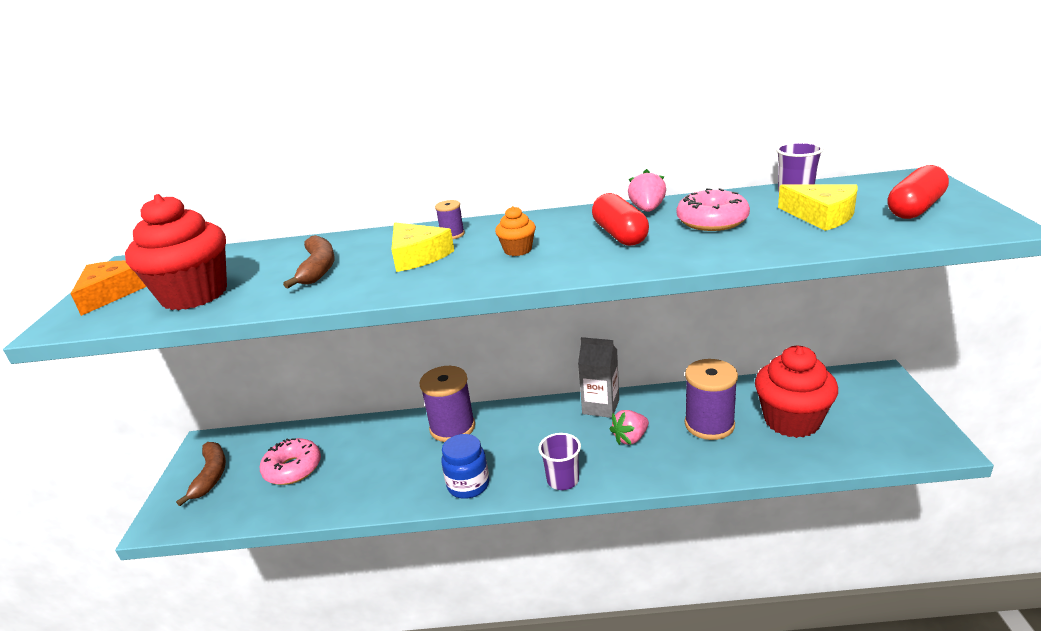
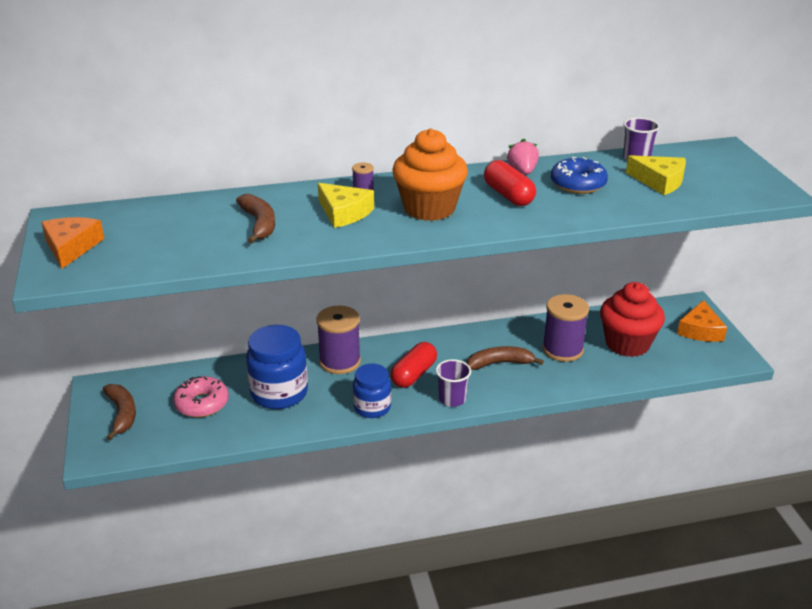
camera: 15 degrees left, 5 degrees up
red cupcake [125,194,227,310] -> none
orange cupcake [495,206,536,256] -> orange cupcake [392,128,468,221], size x2.23
grey carton [578,337,619,418] -> none
pink strawberry [610,410,649,445] -> brown banana [467,346,544,370]
pink donut [677,188,750,231] -> blue donut [551,157,608,194]
red capsule [888,165,949,219] -> red capsule moved to [391,342,437,388]
none -> blue jar [246,325,308,409]
none -> orange cheese [677,300,727,342]

